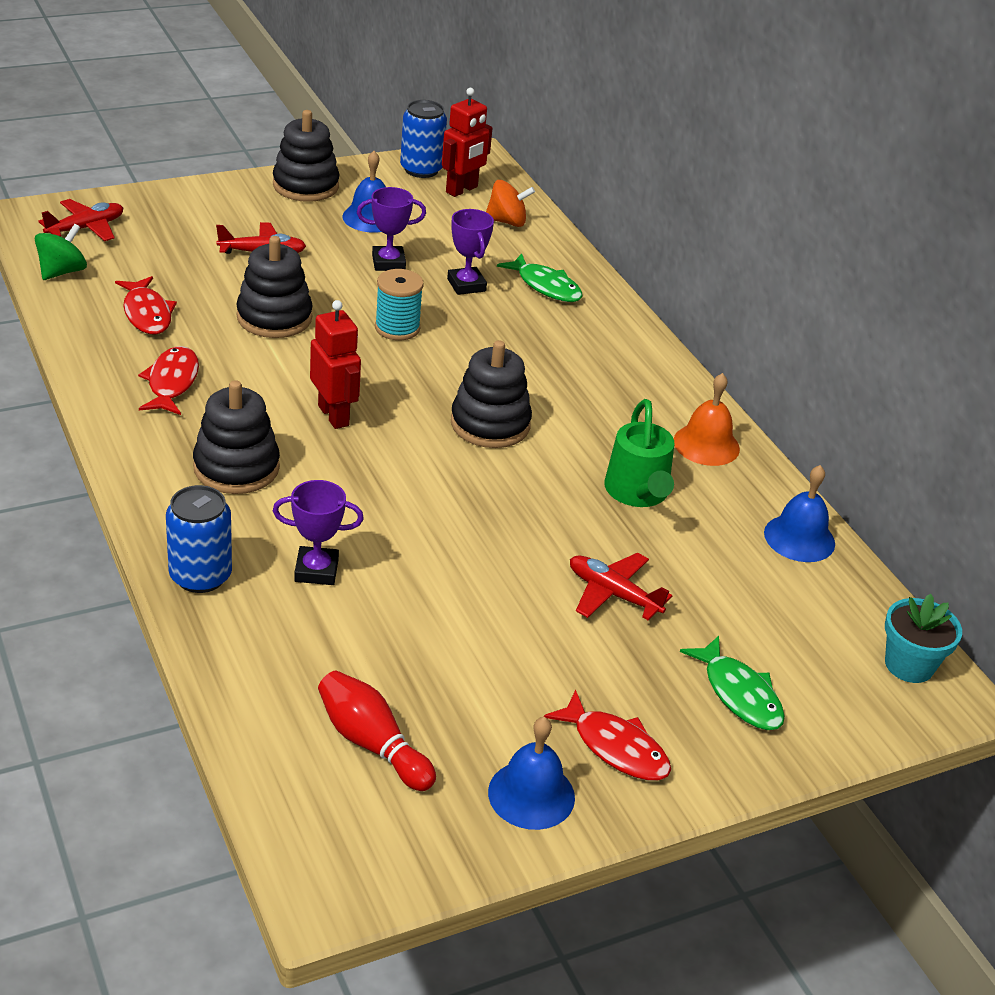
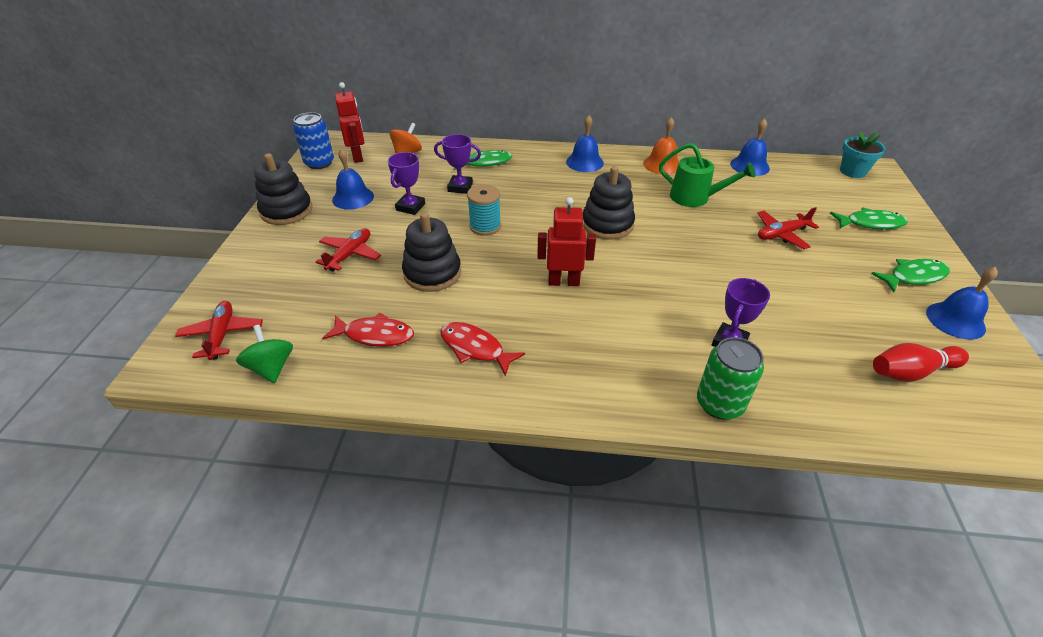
camera: 55 degrees left, 5 degrees up
blue can [166,485,232,593] -> green can [697,337,764,419]
black stacking toy [193,380,280,494] -> none
red fish [544,690,671,781] -> green fish [871,259,950,293]
none -> blue bell [566,115,604,172]

